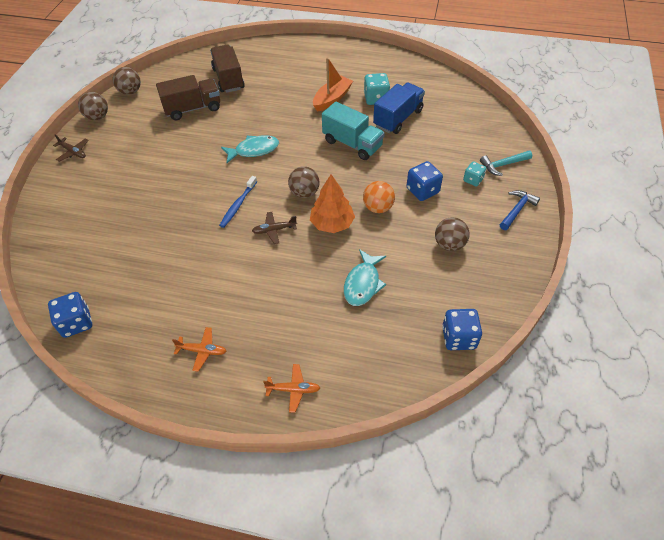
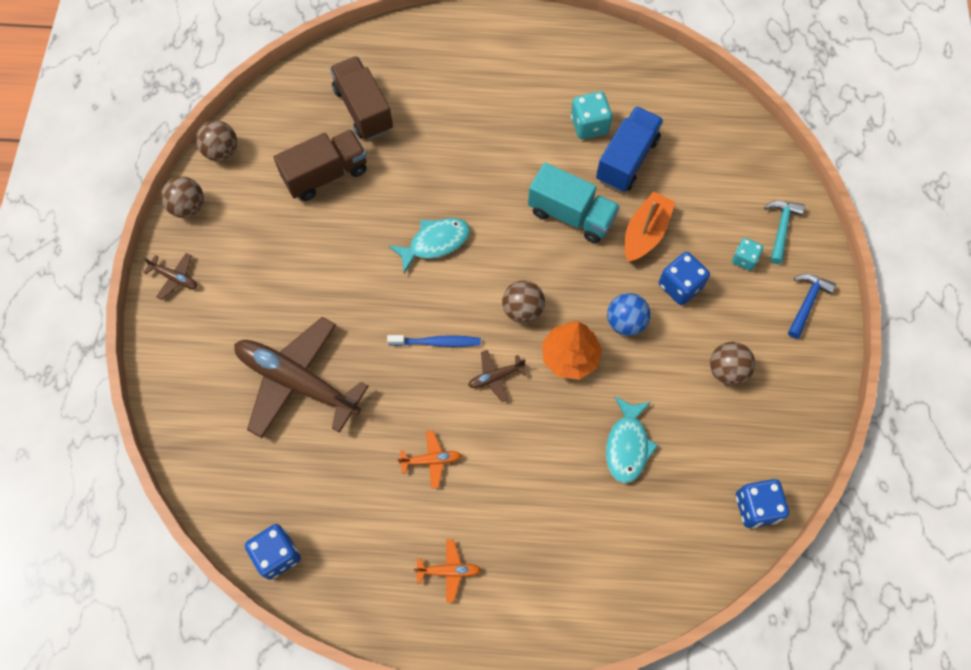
camera: 10 degrees left, 15 degrees up
blue toothbrush [219,176,257,228] -> blue toothbrush turned 105 degrees counterclockwise [387,335,481,347]
orange plane [263,364,320,413] -> orange plane moved to [398,430,462,488]
orange boat [313,57,353,112] -> orange boat moved to [624,191,675,262]
orange ball [363,181,395,213] -> blue ball [607,293,651,336]
turquoise hammer [480,151,532,176] -> turquoise hammer turned 135 degrees clockwise [764,201,805,264]
none -> brown plane [234,317,369,438]

